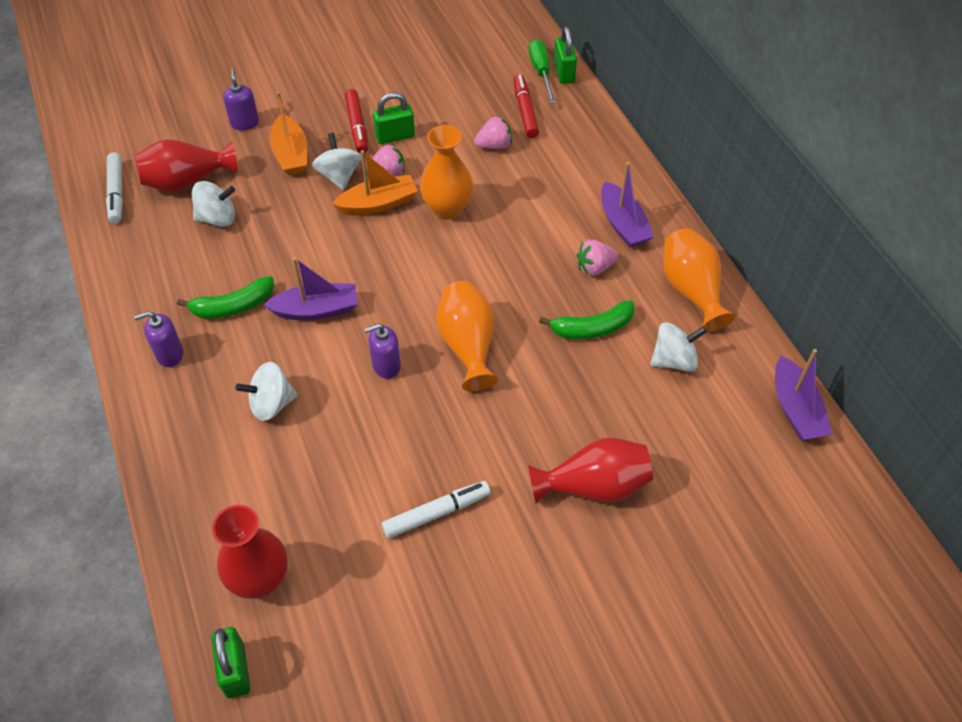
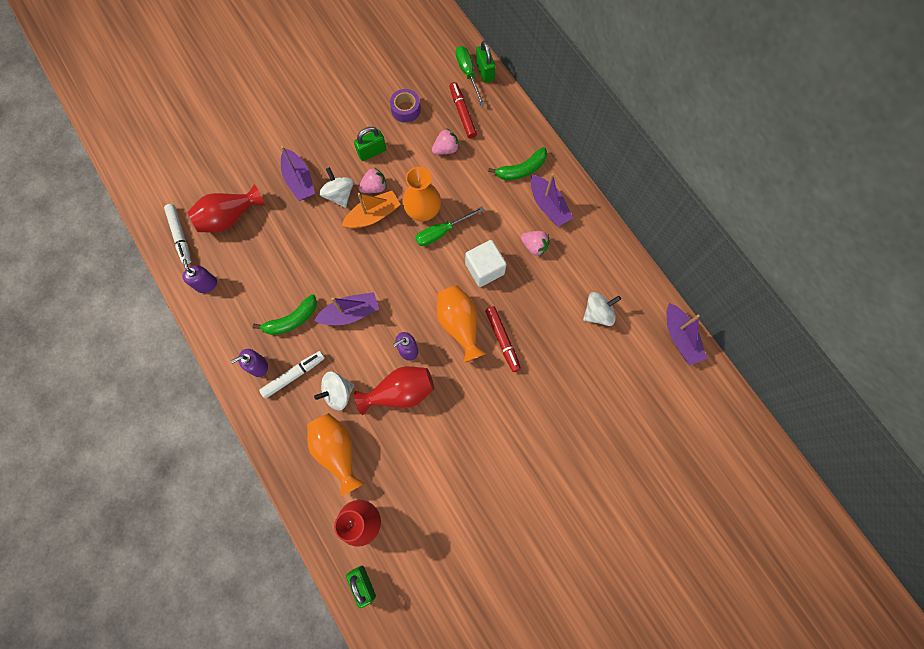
camera: 10 degrees left, 20 degrees up
white spinning top [192,181,235,227] -> none
purple soap dispenser [223,69,259,130] -> purple soap dispenser moved to [182,259,217,293]
orange boat [270,91,307,175] -> purple boat [281,146,315,201]
red marker [345,89,368,153] -> red marker moved to [485,306,521,372]
white marker [382,481,491,539] -> white marker moved to [259,351,325,399]
red vase [528,437,653,504] -> red vase moved to [354,366,434,415]
green banana [539,300,635,339] -> green banana moved to [488,147,547,180]
pink strawberry [577,240,618,276] -> pink strawberry turned 120 degrees counterclockwise [521,231,550,257]
orange vase [663,228,736,332] -> orange vase moved to [307,413,364,496]
none -> purple tape [390,89,421,123]
none -> green screwdriver [416,207,484,246]
none -> white cube [465,240,507,287]

